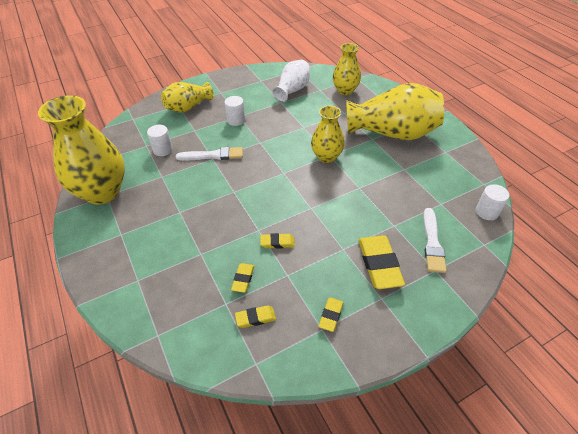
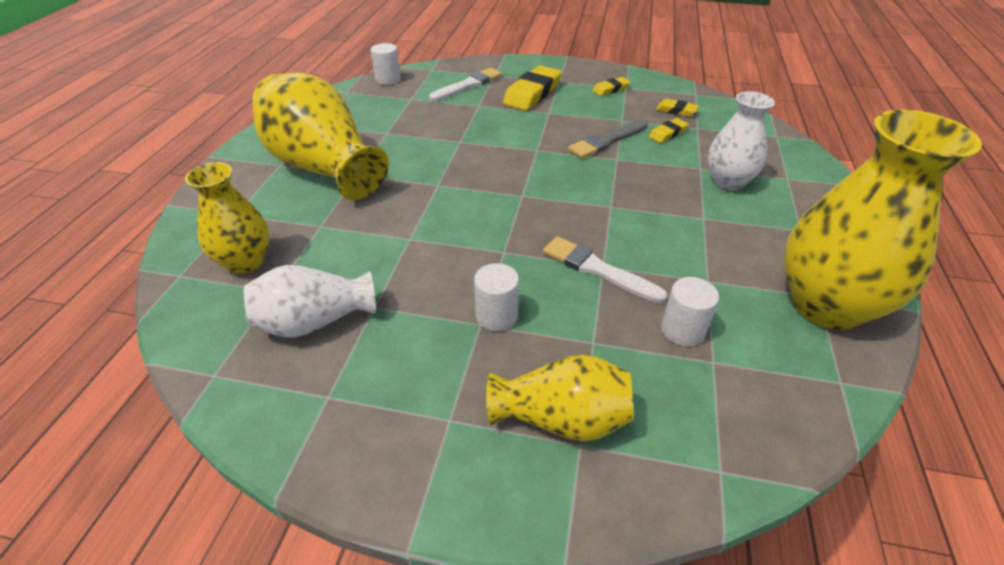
camera: 140 degrees left, 5 degrees down
yellow eraser [260,233,295,249] -> grey brush [568,119,648,159]
yellow vase [311,106,345,163] -> none
none -> white vase [708,91,775,191]

